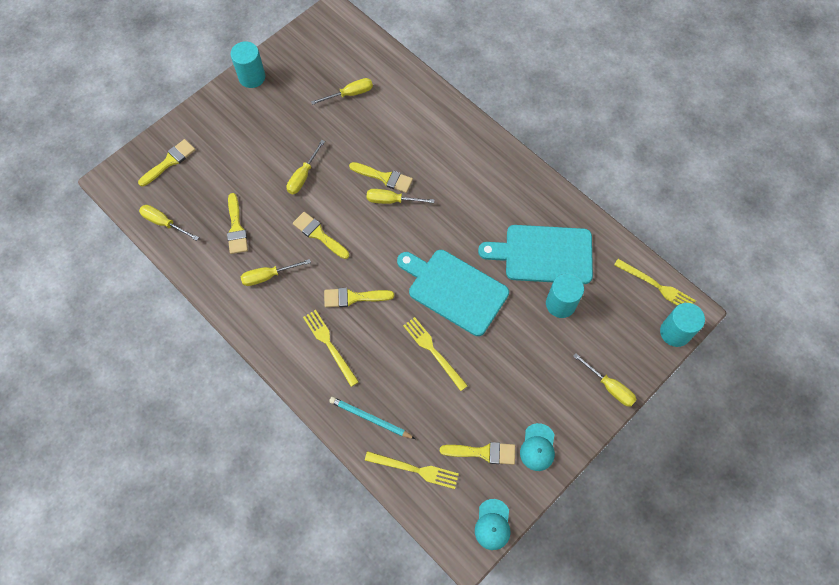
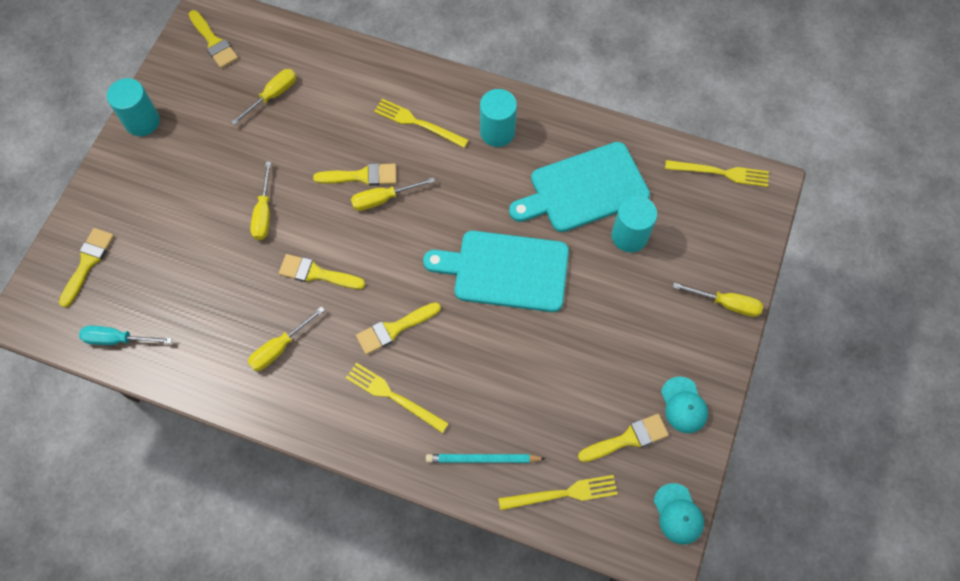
camera: 25 degrees left, 0 degrees up
yellow screwdriver [139,205,199,241] -> turquoise screwdriver [79,326,172,345]
yellow brush [227,193,248,254] -> yellow brush moved to [189,10,238,68]
yellow fork [403,317,468,391] -> yellow fork moved to [374,99,469,148]
turquoise cylinder [660,303,705,347] -> turquoise cylinder moved to [480,89,517,147]

